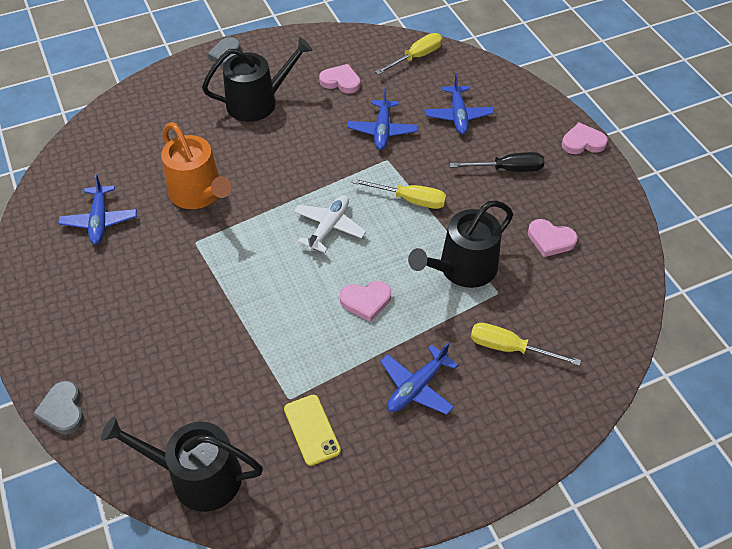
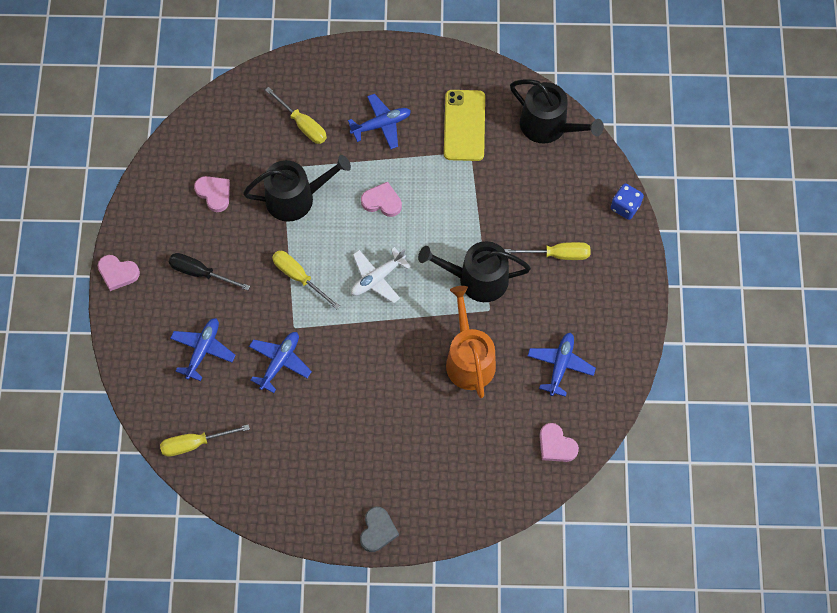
camera: 155 degrees left, 15 degrees up
grey heart [33,381,84,435] -> blue dice [611,183,644,220]
black watering can [202,37,313,122] -> black watering can moved to [418,241,531,302]
yellow phone [284,395,341,466] -> yellow phone [444,90,485,161], size x1.54
pink heart [319,64,360,94] -> pink heart moved to [539,423,579,462]
none -> yellow screwdriver [504,242,590,260]

